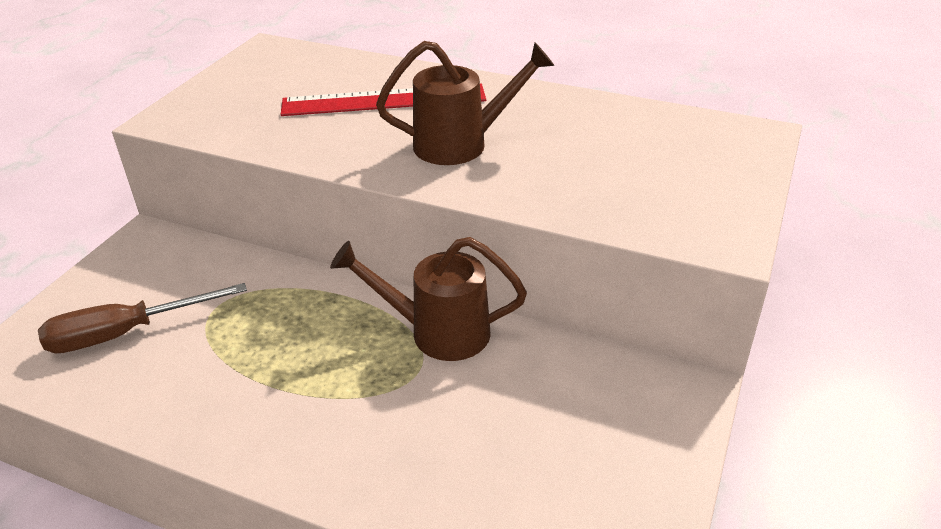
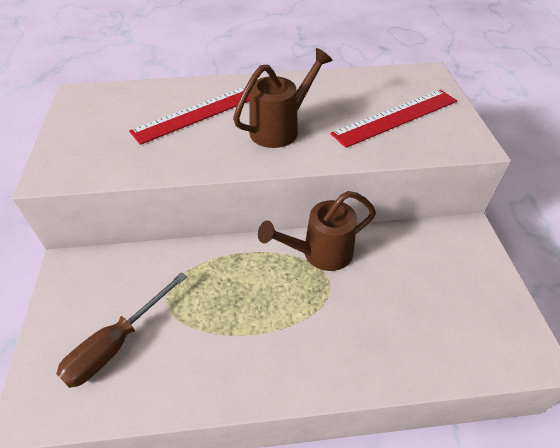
camera: 30 degrees left, 10 degrees up
none -> red ruler [330,90,457,148]

